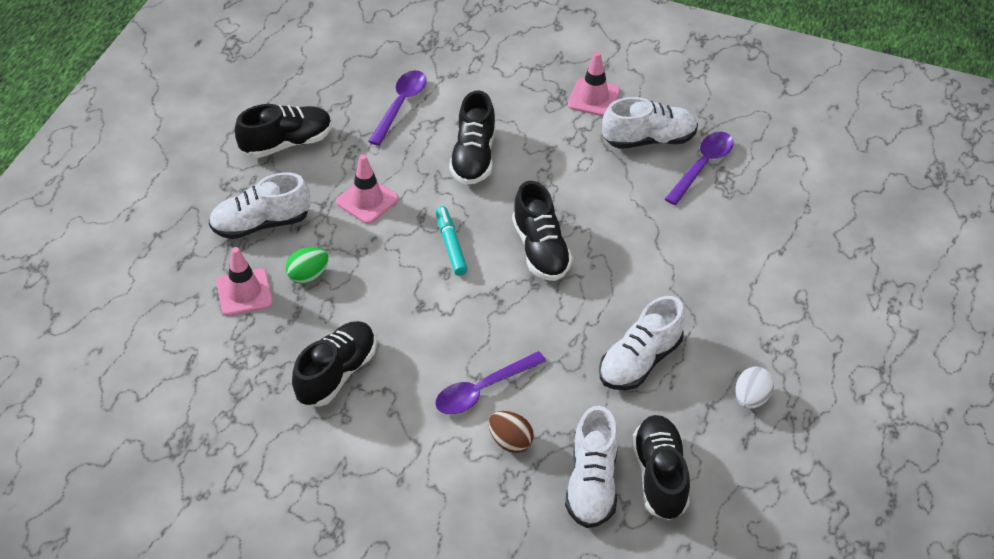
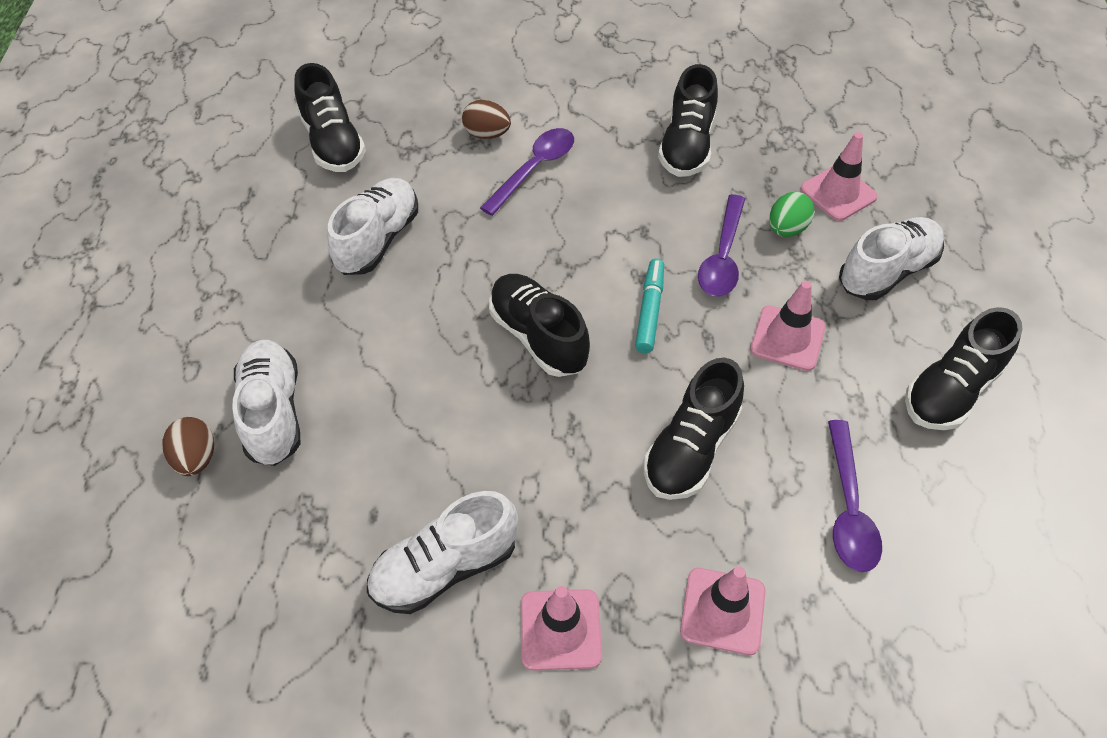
camera: 160 degrees right, 5 degrees up
turquoise marker [436,206,468,276] -> turquoise marker turned 135 degrees counterclockwise [635,259,664,353]
black shoe [449,90,496,185] -> black shoe turned 135 degrees counterclockwise [644,358,744,500]
white shoe [565,406,618,528] -> white shoe moved to [232,340,301,466]
purple spoon [665,132,734,205] -> purple spoon moved to [698,194,745,297]
white egg [735,366,774,409] -> none
none -> brown egg [163,417,214,476]
none -> pink traffic cone [680,566,766,655]

